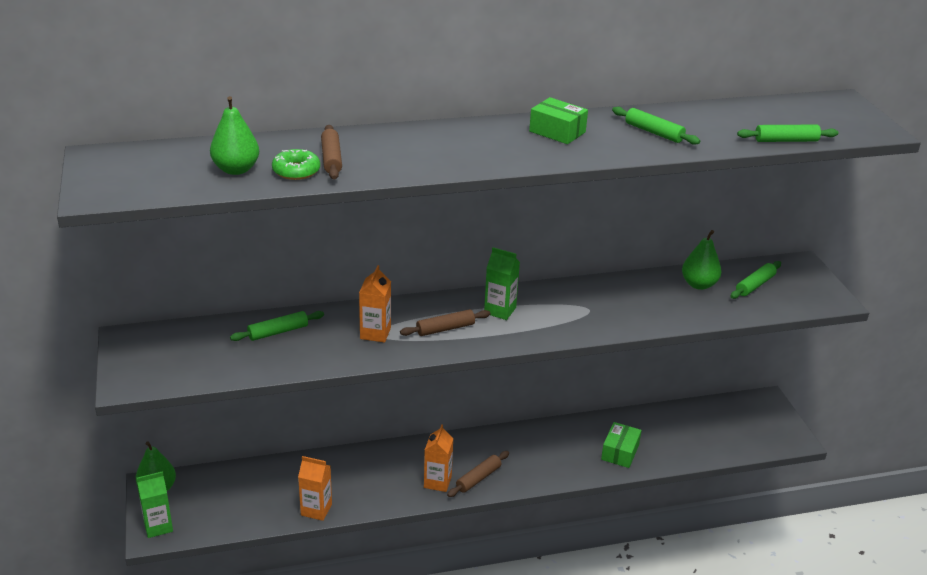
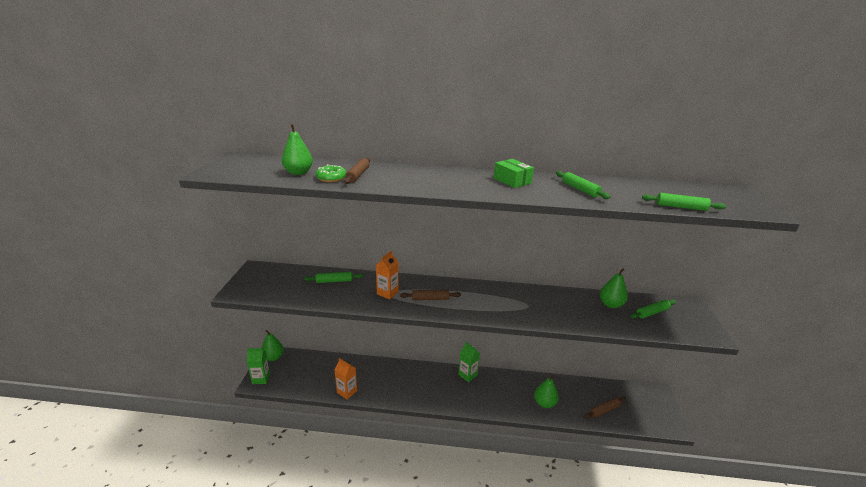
camera: 20 degrees right, 5 degrees down
orange carton [424,424,454,492] -> none
brown rolling pin [447,451,509,497] -> brown rolling pin moved to [584,397,626,419]
green carton [484,247,520,320] -> green carton moved to [458,342,480,382]
green box [601,422,642,468] -> green pear [534,375,559,408]

